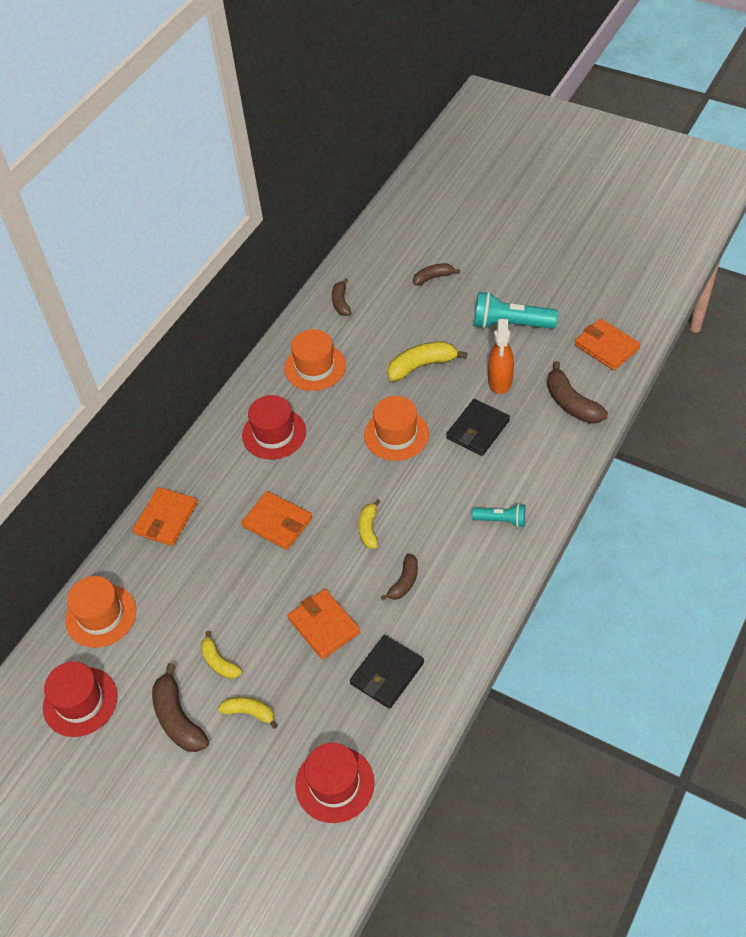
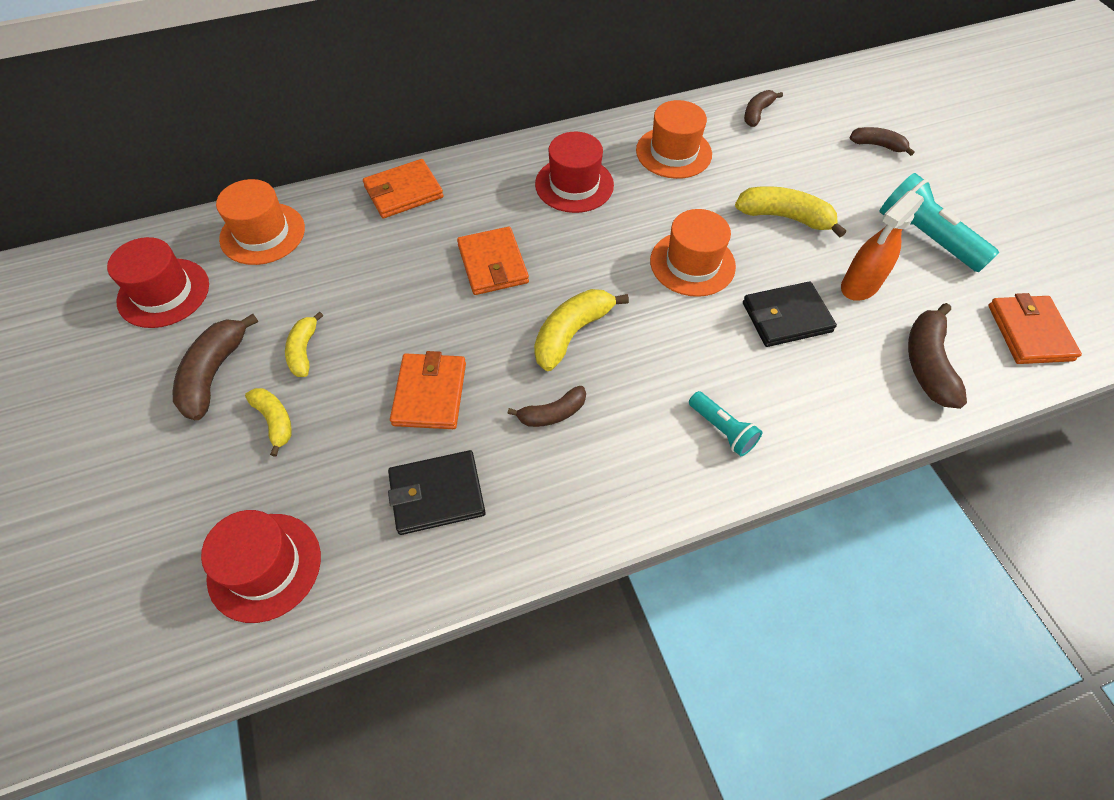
camera: 35 degrees right, 5 degrees up
yellow banana [358,499,380,549] -> yellow banana [534,289,629,371], size x1.60

